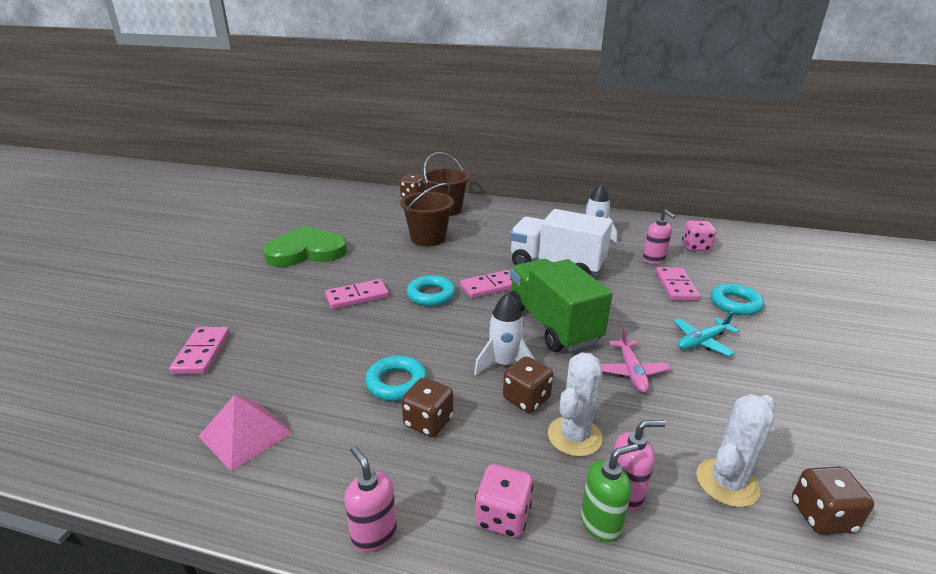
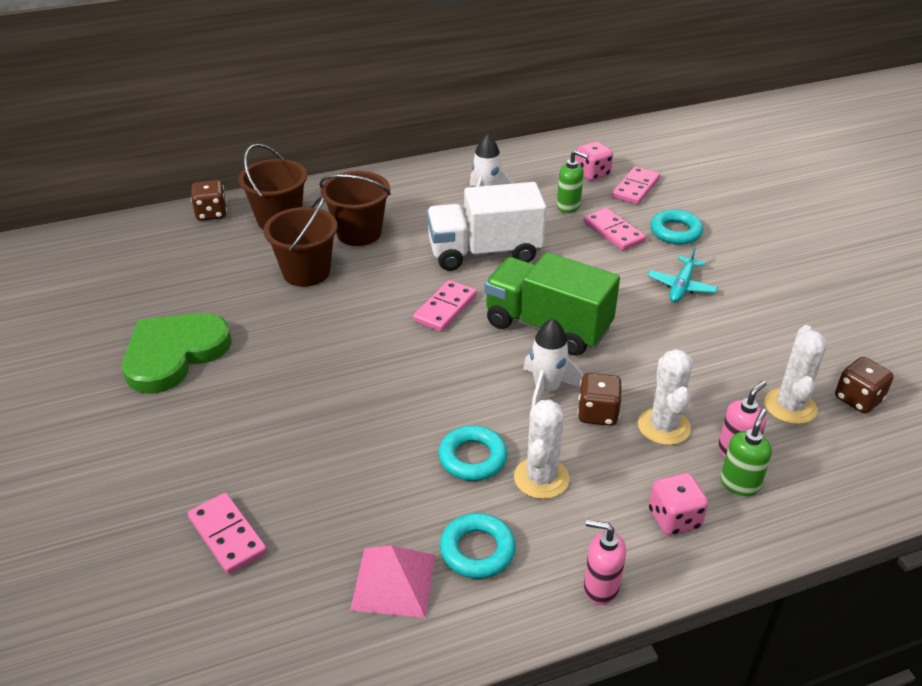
camera: 35 degrees left, 10 degrees up
pink domino [325,279,389,309] -> pink domino moved to [612,166,660,205]
brown dice [401,378,453,437] -> white cactus [514,399,569,499]
turquoise ring [407,275,455,306] -> turquoise ring moved to [440,513,516,579]
pink plane [601,328,671,393] -> none
pink soap dispenser [643,210,675,264] -> green soap dispenser [557,150,589,213]
none -> brown bucket [319,171,391,246]

